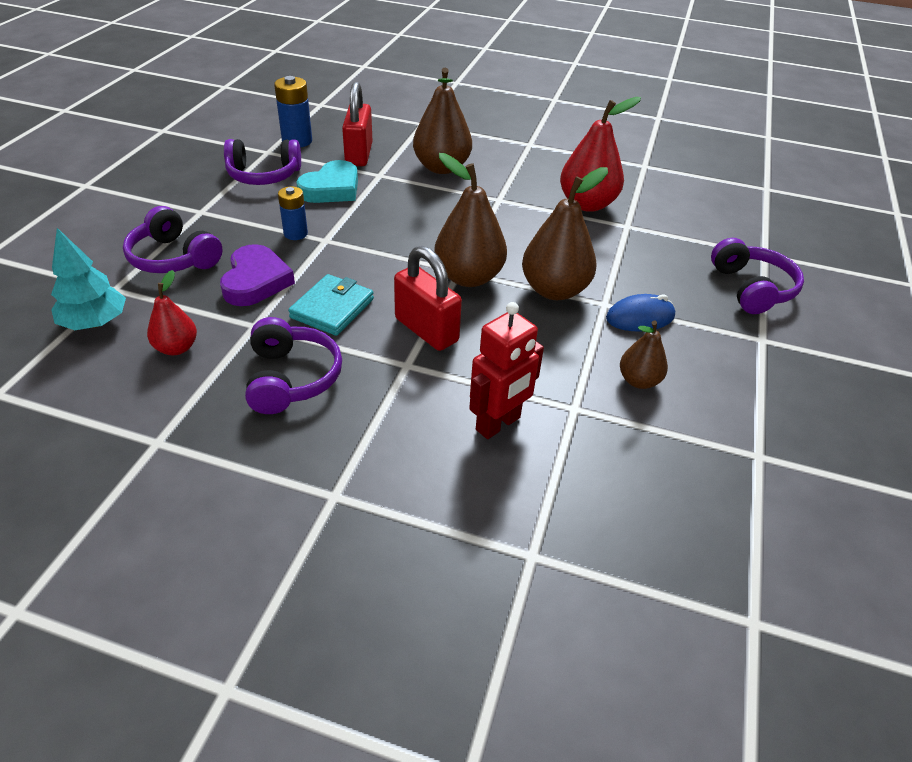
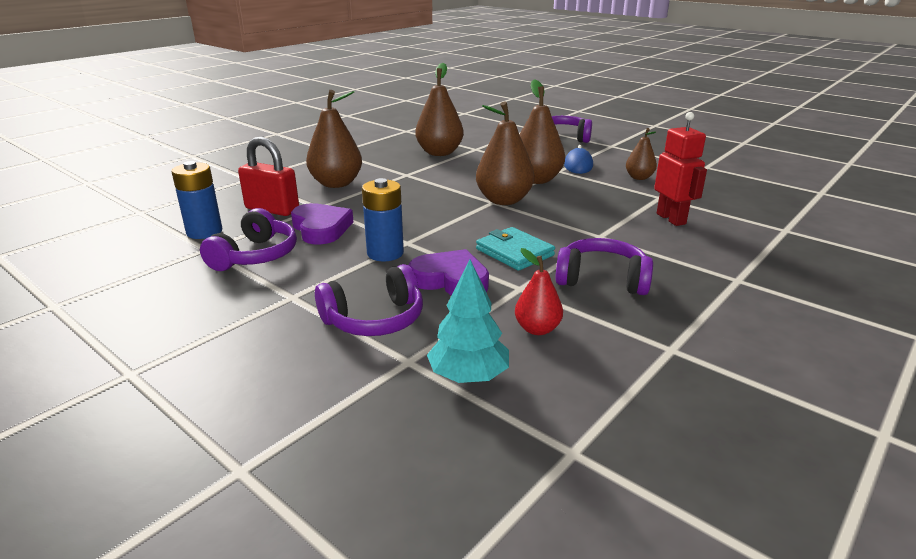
camera: 65 degrees left, 15 degrees down
blue battery [278,186,308,240] -> blue battery [362,178,404,261], size x1.51
turquoise heart [296,160,358,203] -> purple heart [291,203,353,245]
red padlock [394,246,462,351] -> none
red pear [560,97,641,212] -> brown pear [416,63,464,156]

